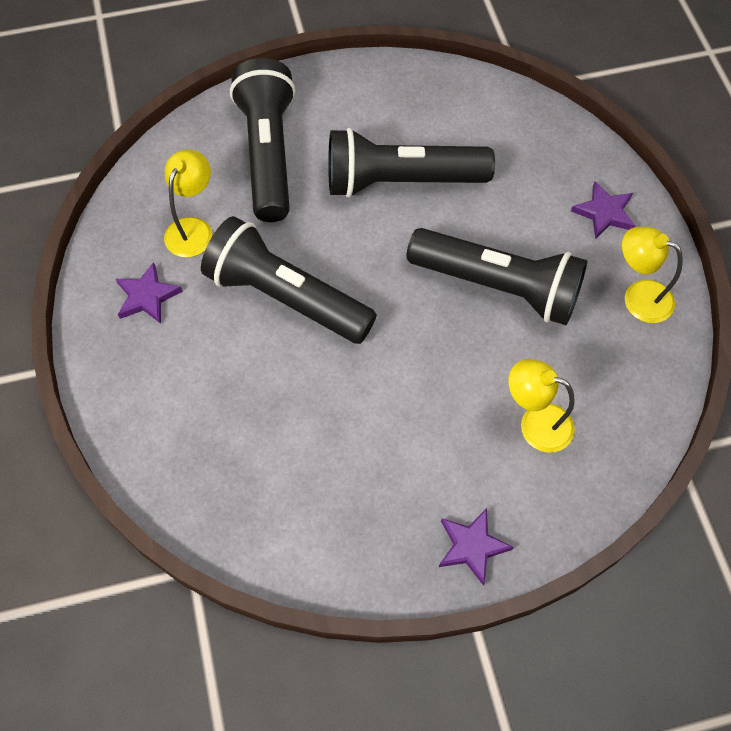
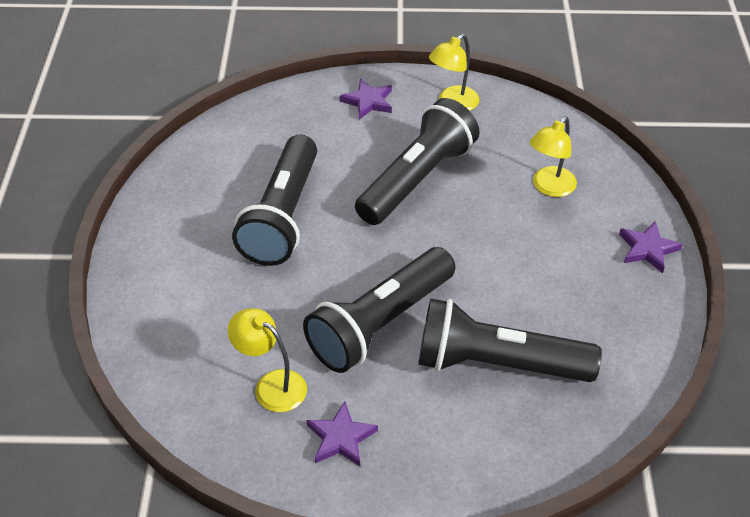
camera: 75 degrees left, 15 degrees down
black flashlight [230,58,296,222] -> black flashlight moved to [418,298,602,382]

